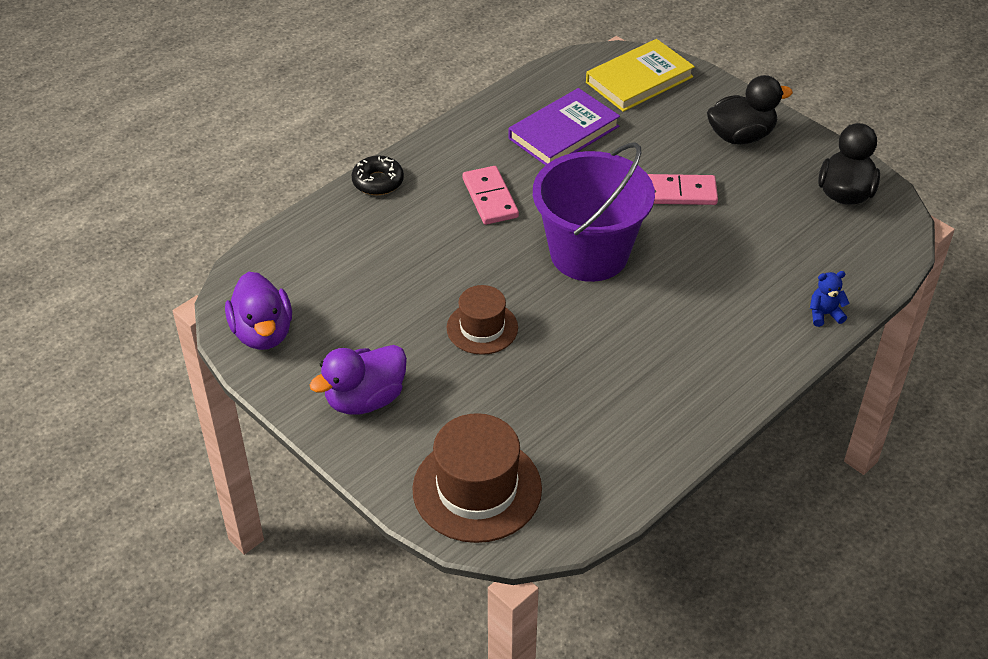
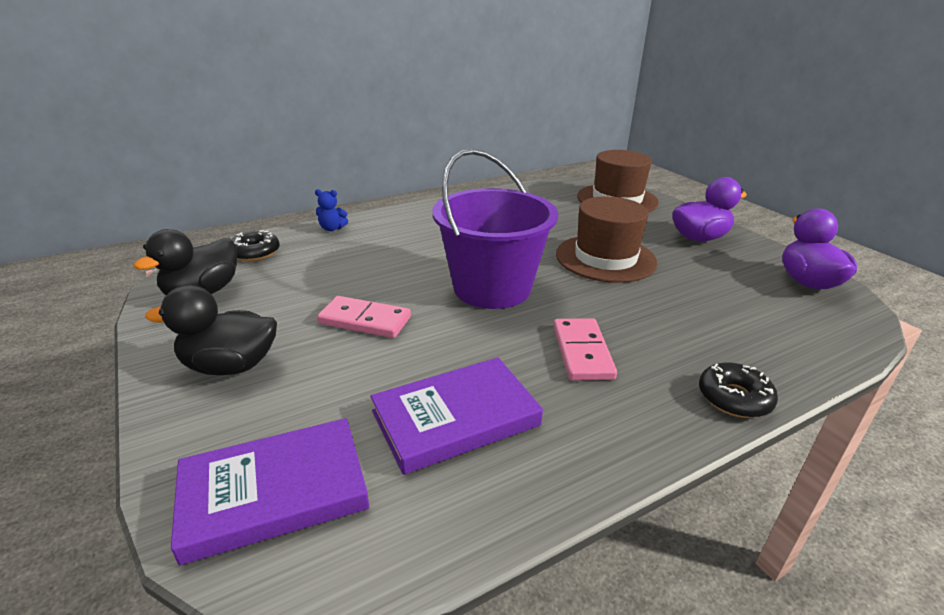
camera: 165 degrees left, 15 degrees down
brown hat [447,285,518,355] -> brown hat [556,196,658,283], size x1.63
yellow book [586,39,695,112] -> purple book [171,418,369,565]
none -> black donut [231,230,280,261]

